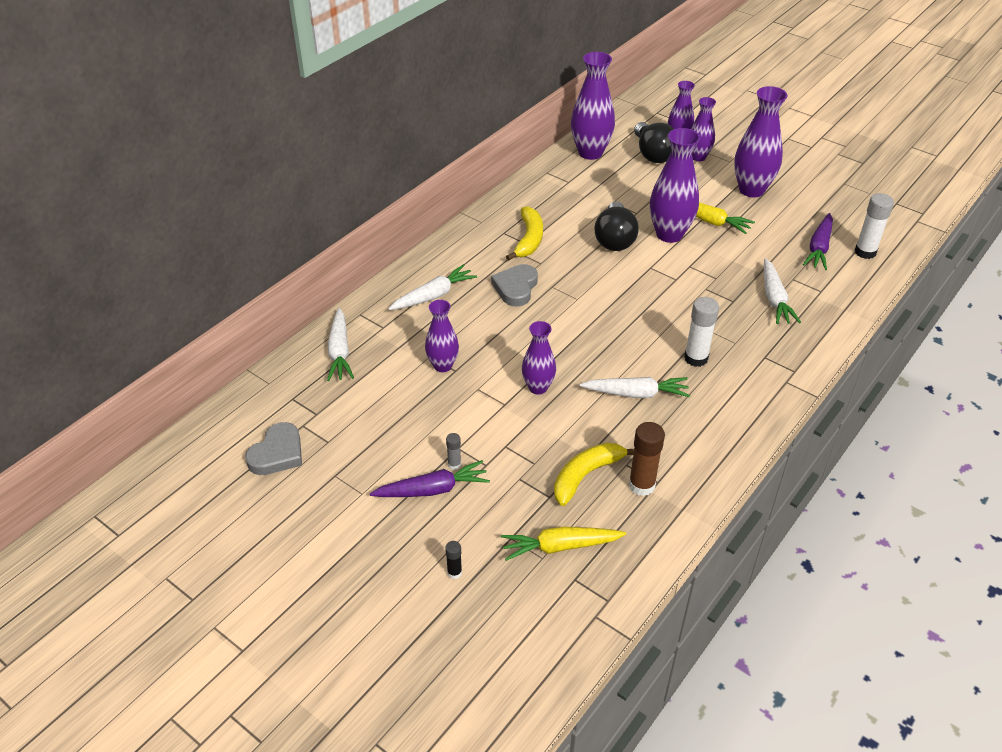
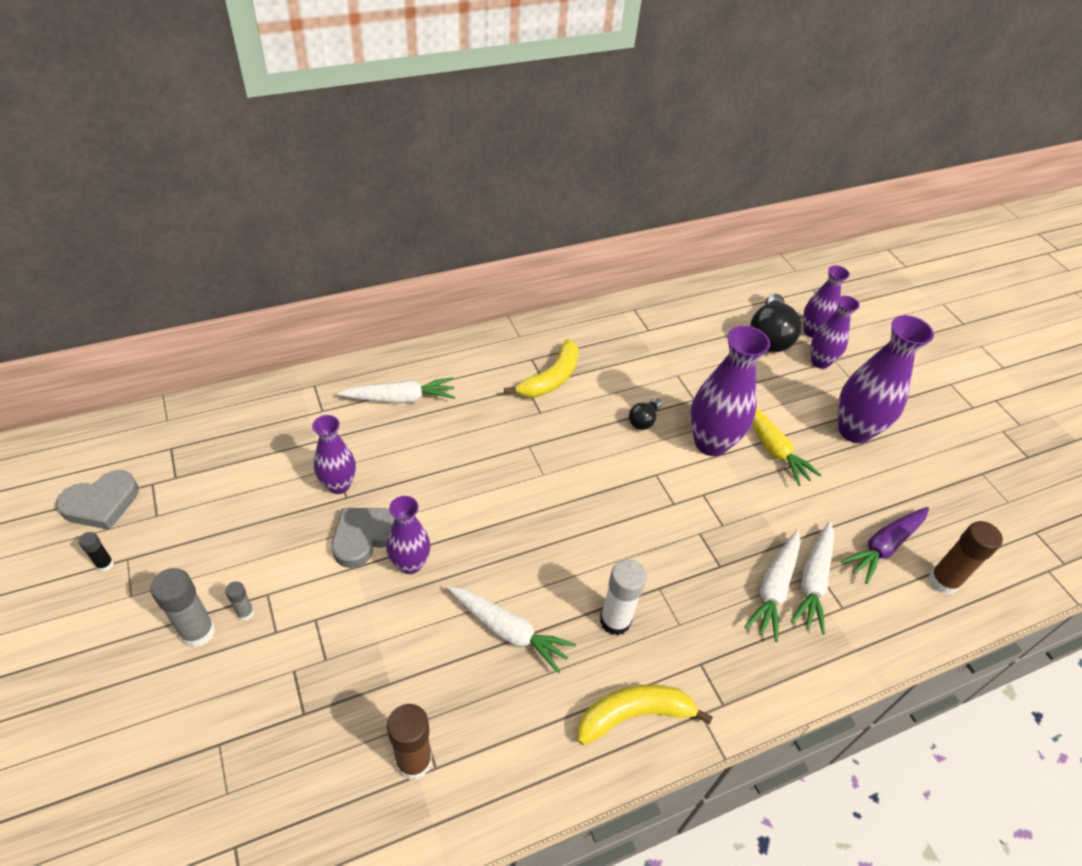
camera: 25 degrees right, 5 degrees up
white carrot [327,308,354,381] -> white carrot moved to [791,521,834,635]
purple carrot [370,460,490,497] -> grey glue stick [150,568,215,648]
black glue stick [445,541,462,579] -> black glue stick moved to [78,532,114,572]
grey heart [491,264,538,307] -> grey heart moved to [332,508,395,568]
yellow carrot [501,526,626,561] -> none
yellow banana [554,443,634,506] -> yellow banana moved to [578,684,713,745]
purple vase [571,52,615,160] -> none
black light bulb [594,201,639,251] -> black light bulb [629,398,661,430], size x0.50
white glue stick [855,193,894,259] -> brown glue stick [928,521,1003,595]

